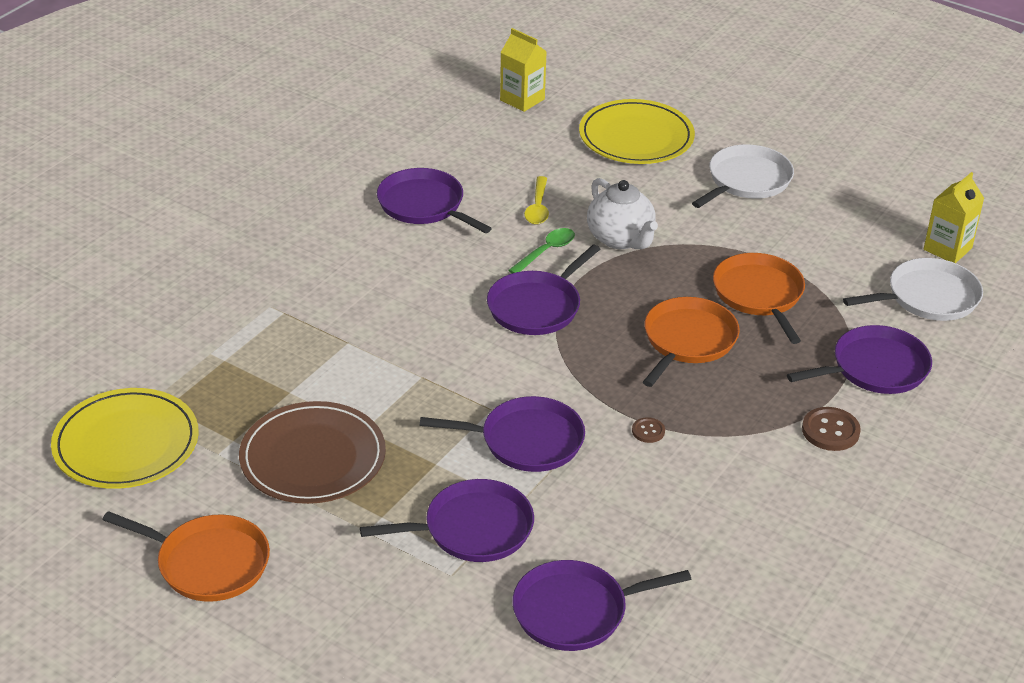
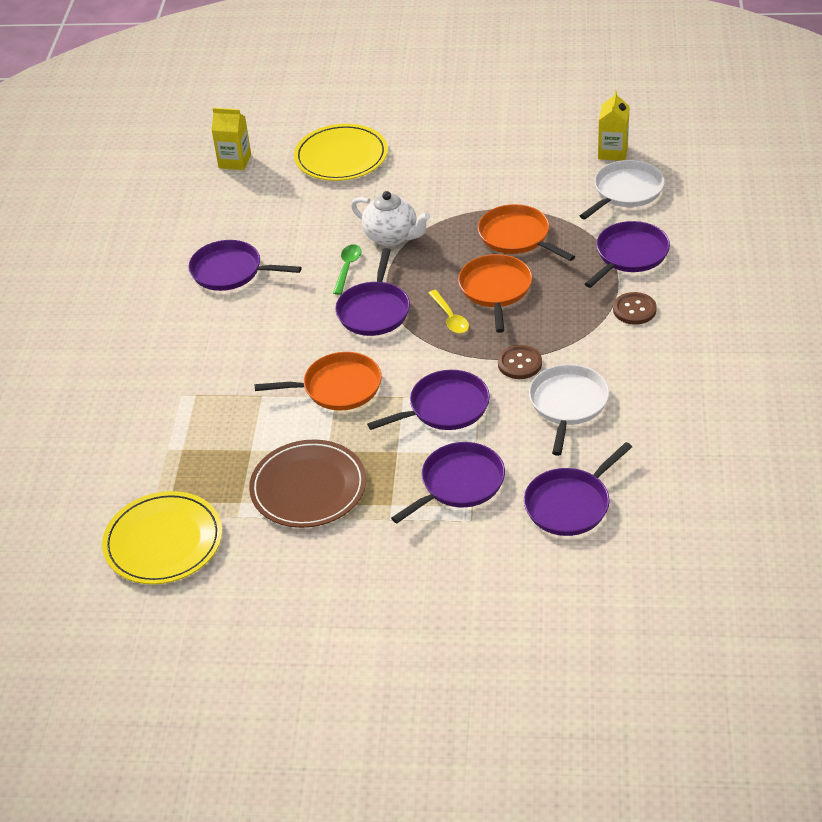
camera: 25 degrees left, 5 degrees up
orange pan [103,511,270,602] -> orange pan moved to [254,352,382,410]
yellow spoon [524,176,549,225] -> yellow spoon moved to [429,290,469,334]
brown button [632,417,665,443] -> brown button [498,345,542,379], size x1.74
white pan [692,144,794,208] -> white pan moved to [529,364,609,456]

